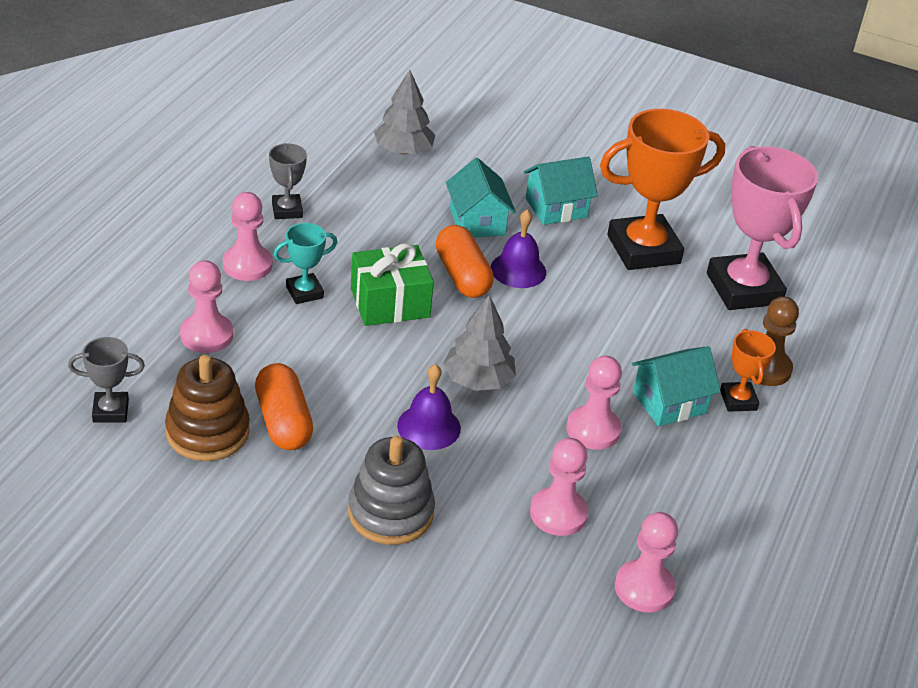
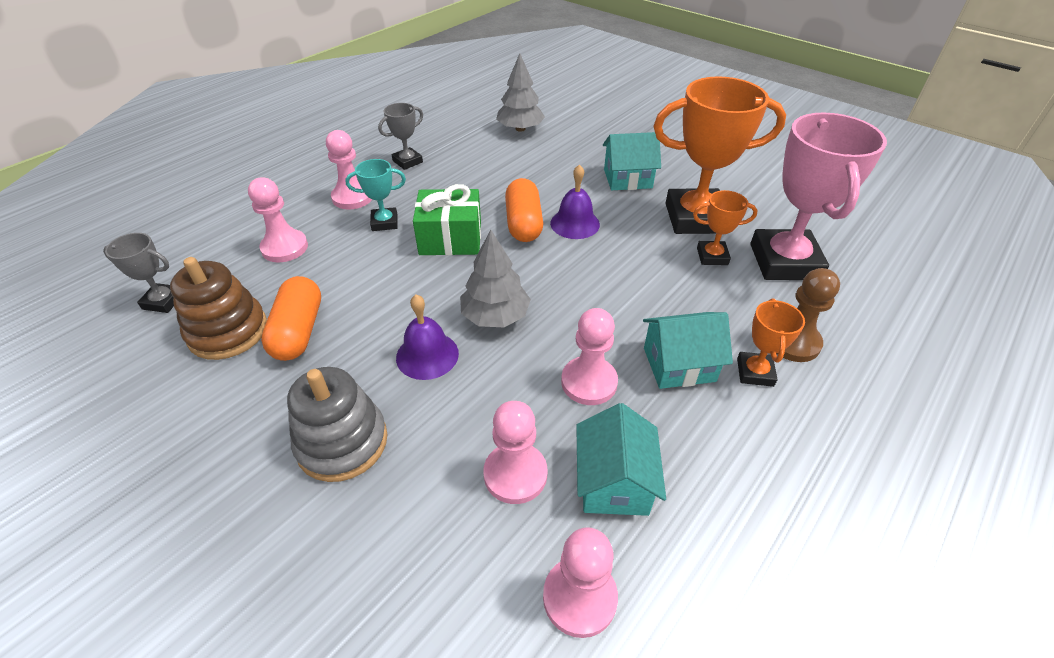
camera: 20 degrees right, 5 degrees up
grey trophy [269,143,307,219] -> grey trophy turned 45 degrees clockwise [378,103,423,170]
turquoise house [446,158,516,238] -> turquoise house moved to [576,403,666,516]
none -> orange trophy [693,190,758,265]

